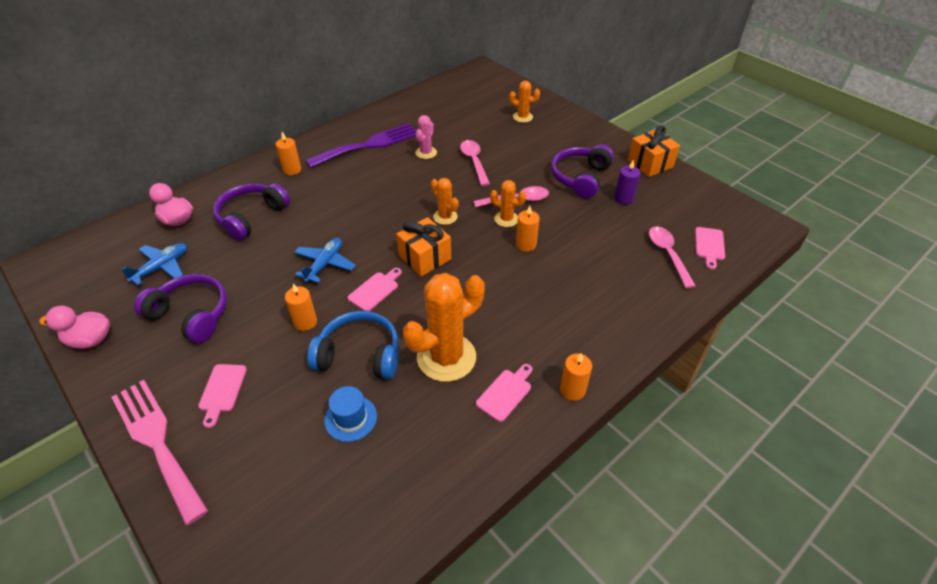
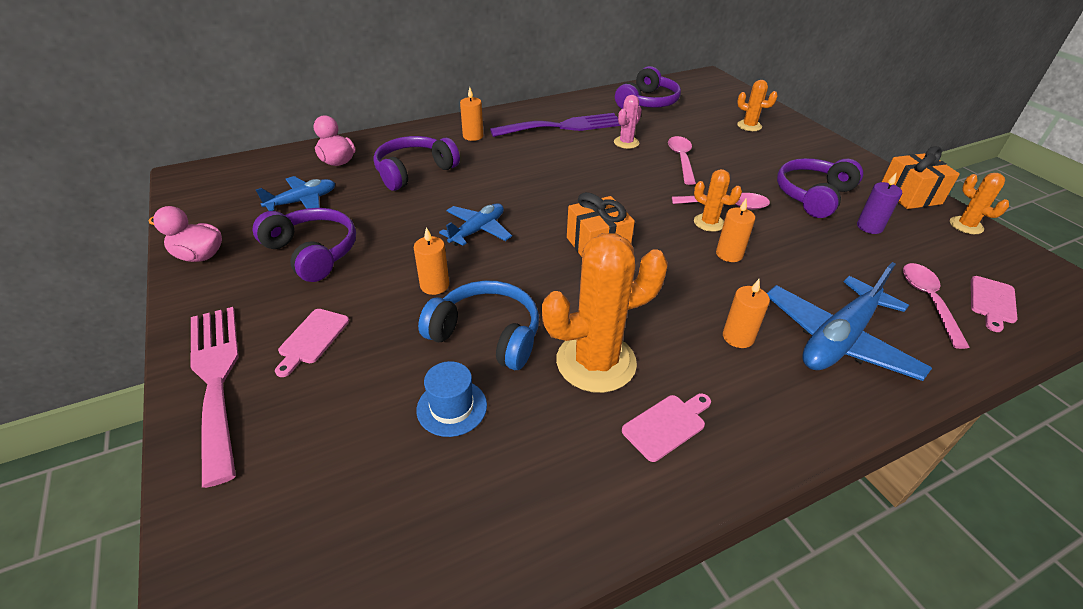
camera: 15 degrees right, 5 degrees down
pink cutting board [348,268,402,311] -> none
orange cactus [431,178,458,225] -> orange cactus moved to [950,173,1009,234]
orange candle [560,353,592,401] -> orange candle moved to [723,279,770,348]
none -> purple headphones [615,66,681,109]
none -> blue plane [767,262,932,381]

